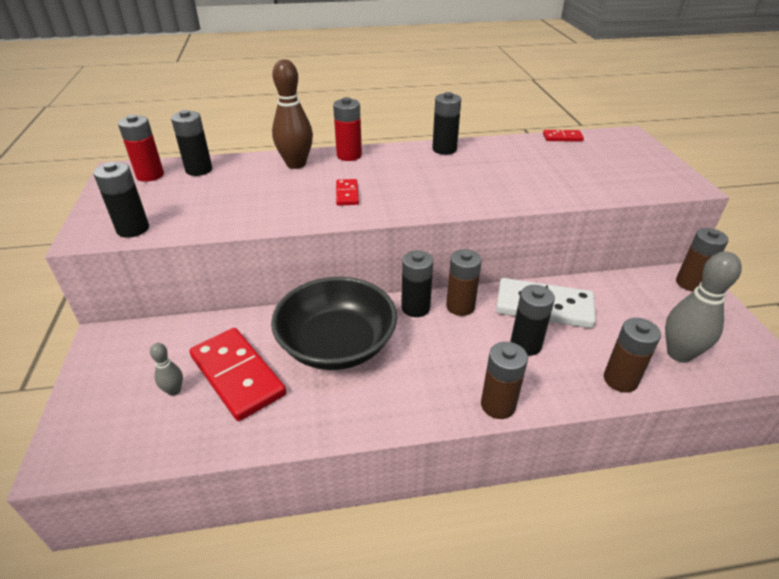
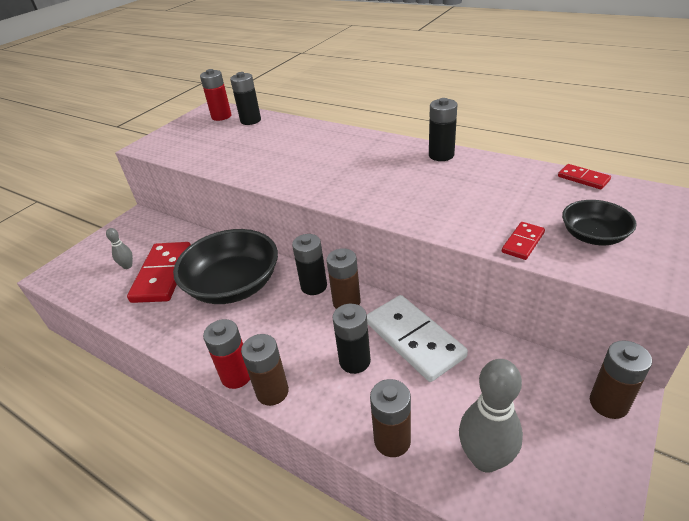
camera: 45 degrees right, 0 degrees up
black battery [93,162,149,238] -> none
brown bowling pin [272,59,313,169] -> none
red battery [333,97,362,161] -> red battery moved to [203,319,250,389]
red domino [336,179,359,206] -> red domino moved to [502,222,545,260]
none -> black bowl [562,200,637,245]

